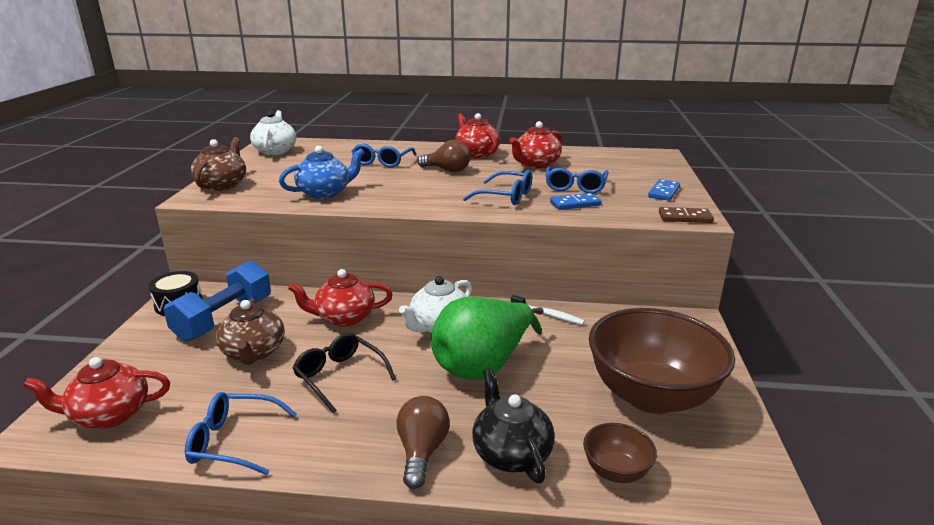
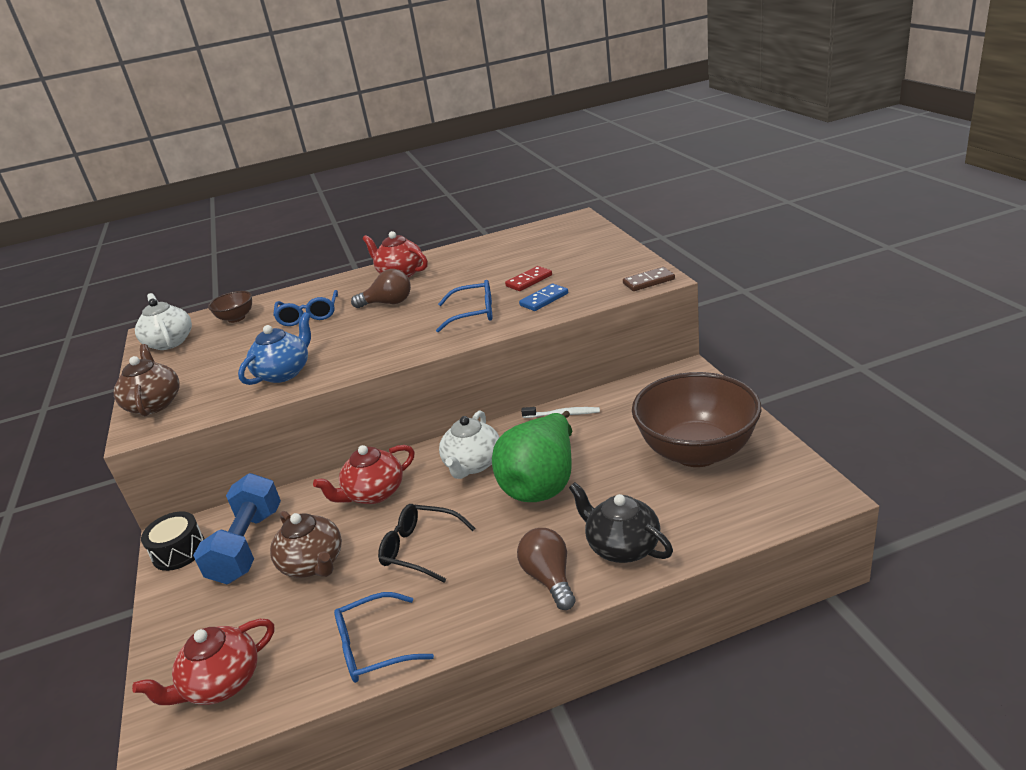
camera: 20 degrees left, 5 degrees up
red teapot [509,121,562,168] -> none
blue glasses [545,166,609,193] -> red domino [505,266,552,291]
brown bowl [583,423,657,483] -> brown bowl moved to [208,291,252,323]
blue domino [648,179,680,201] -> none

